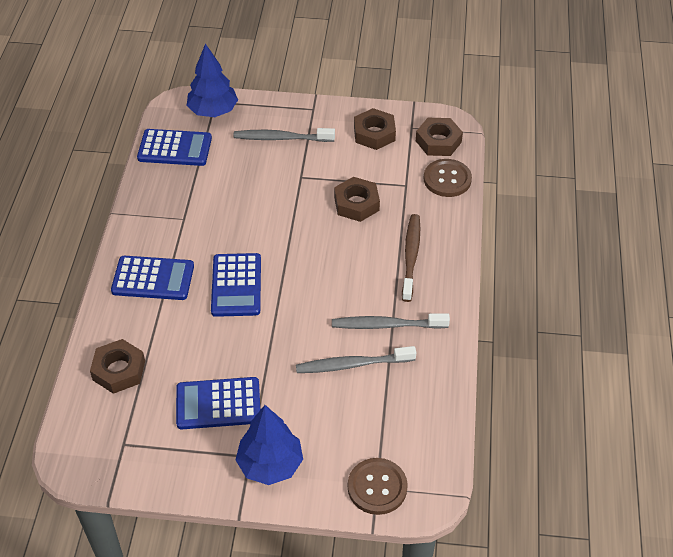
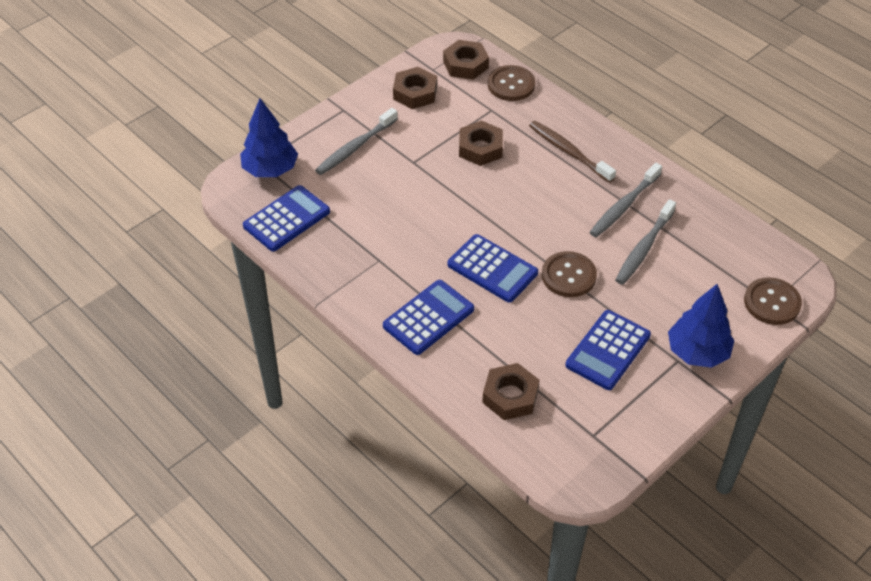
camera: 50 degrees left, 0 degrees up
none -> brown button [542,251,597,297]

